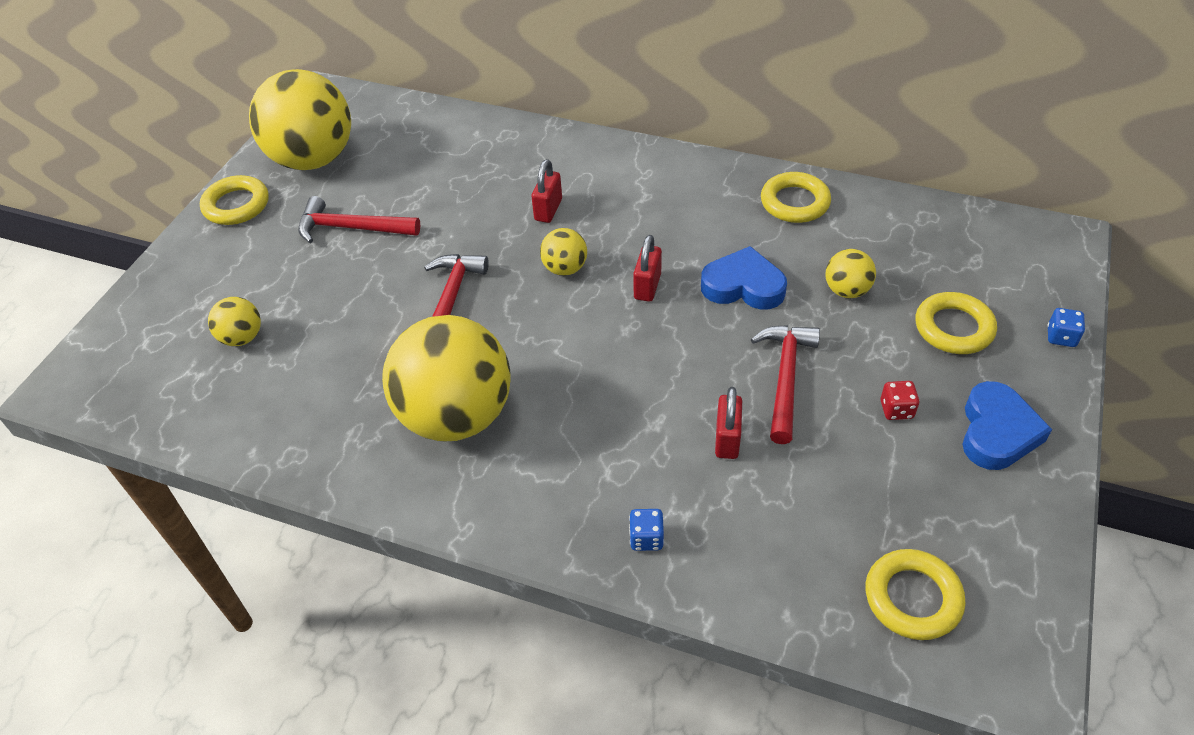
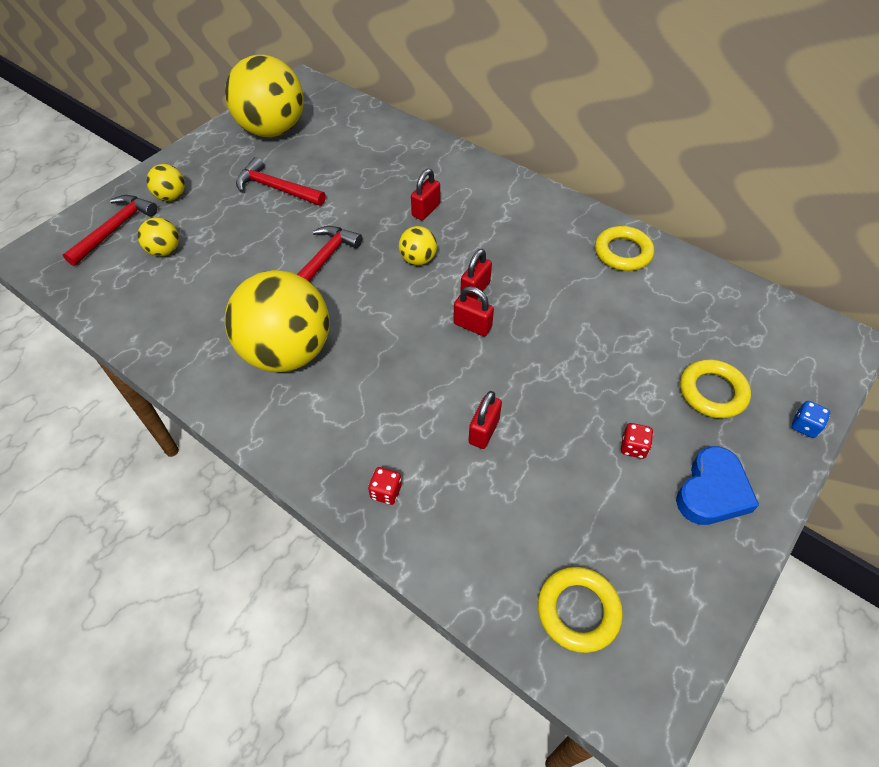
camera: 15 degrees right, 5 degrees up
yellow ring [200,175,269,225] -> none
blue dice [629,509,664,551] -> red dice [368,467,402,505]
blue heart [701,246,787,310] -> none
red hammer [751,325,820,444] -> red hammer moved to [63,195,157,266]
yellow ball [825,249,876,298] -> yellow ball moved to [147,164,185,201]
none -> red padlock [453,286,494,336]

